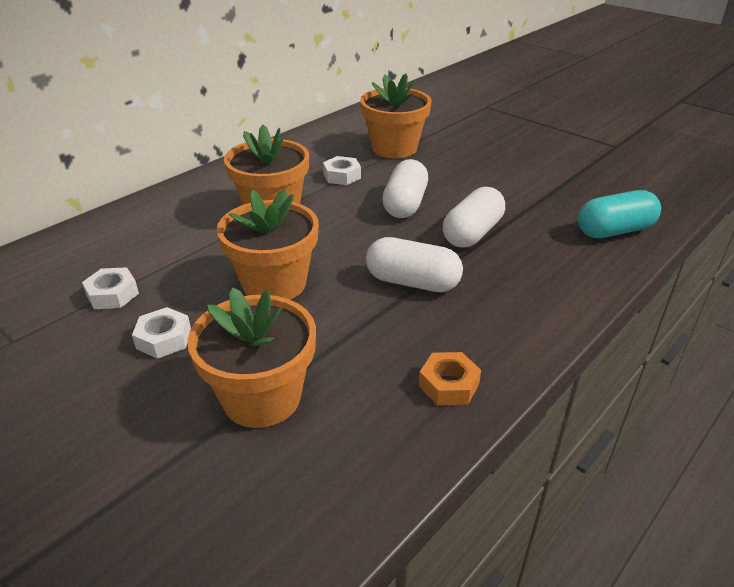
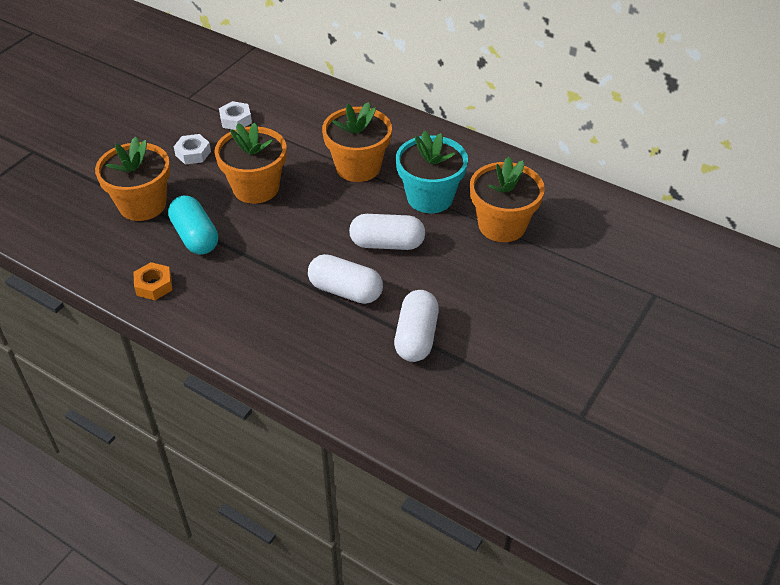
camera: 80 degrees right, 10 degrees up
white nut [323,156,361,185] -> turquoise flower pot [396,130,468,213]
white capsule [366,237,463,292] -> white capsule moved to [394,290,439,362]
turquoise capsule [578,190,661,238] -> turquoise capsule moved to [168,195,218,255]

